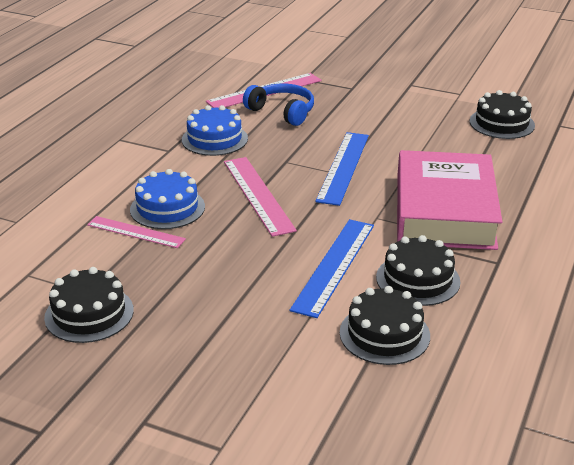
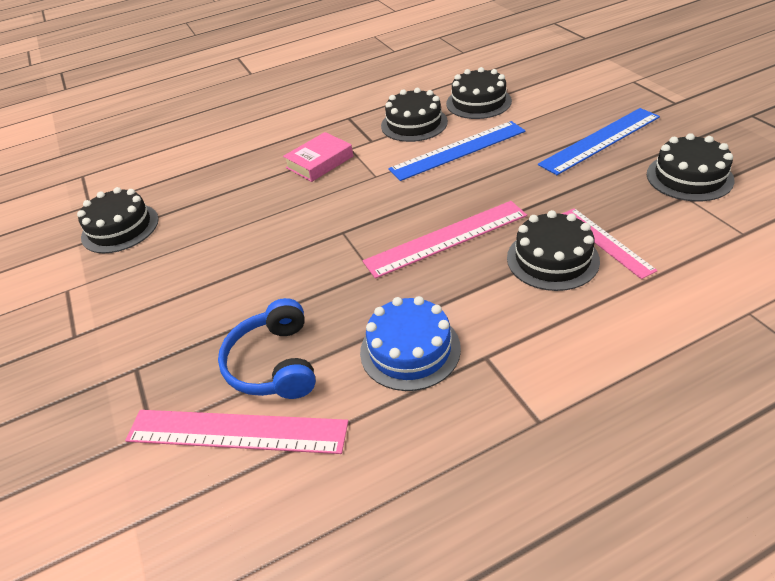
camera: 135 degrees left, 10 degrees up
blue cake [130,169,205,229] -> black cake [507,210,600,291]
pink ruler [224,157,297,237] -> pink ruler turned 45 degrees clockwise [363,201,527,279]
blue ruler [315,132,369,206] -> blue ruler moved to [538,108,660,175]
pink book [397,150,502,250] -> pink book [283,132,353,182], size x0.47

